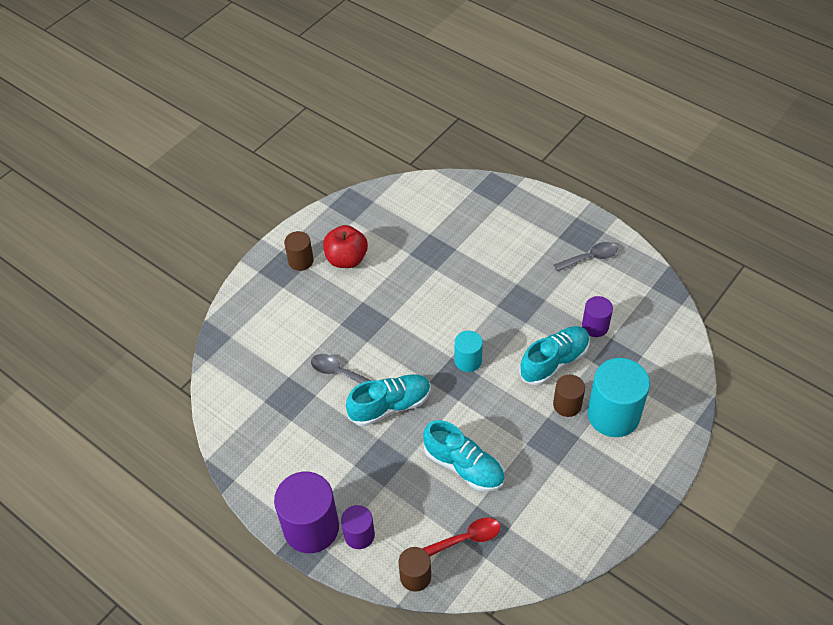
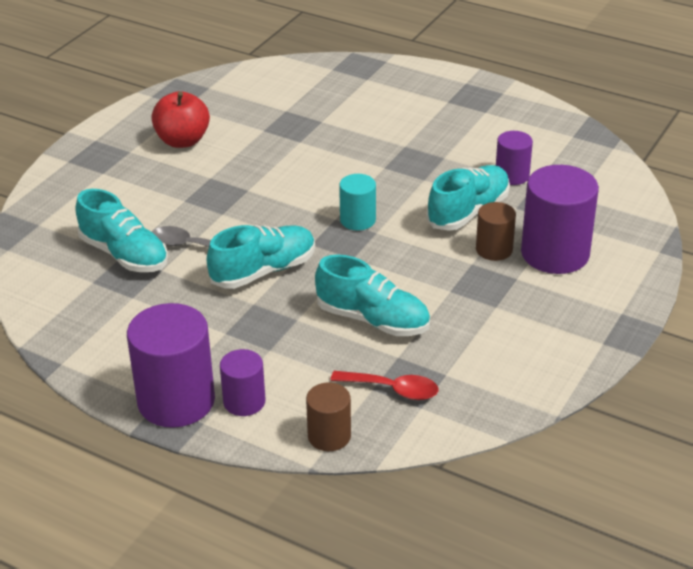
camera: 10 degrees left, 15 degrees down
brown cylinder [284,231,314,271] -> none
red spoon [423,518,501,556] -> red spoon turned 45 degrees clockwise [330,371,438,400]
grey spoon [554,242,618,271] -> none
turquoise cylinder [587,358,650,437] -> purple cylinder [521,165,599,274]
none -> turquoise shoe [76,189,168,272]

